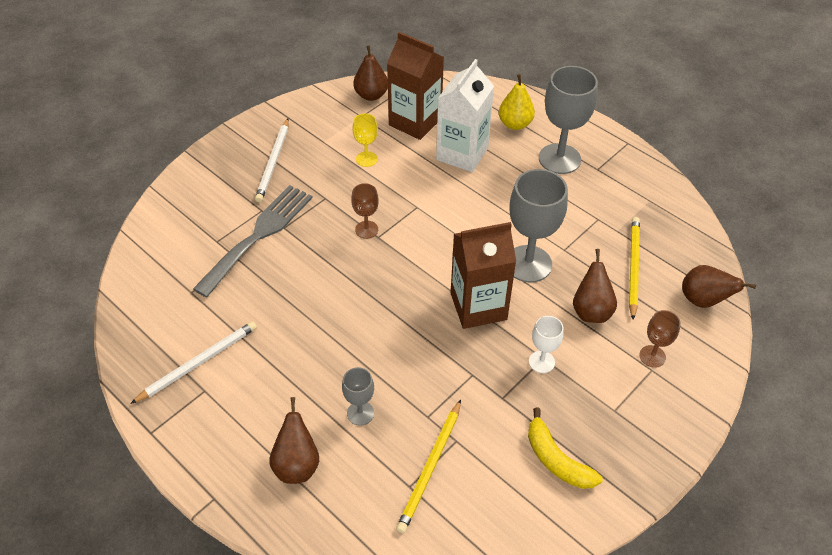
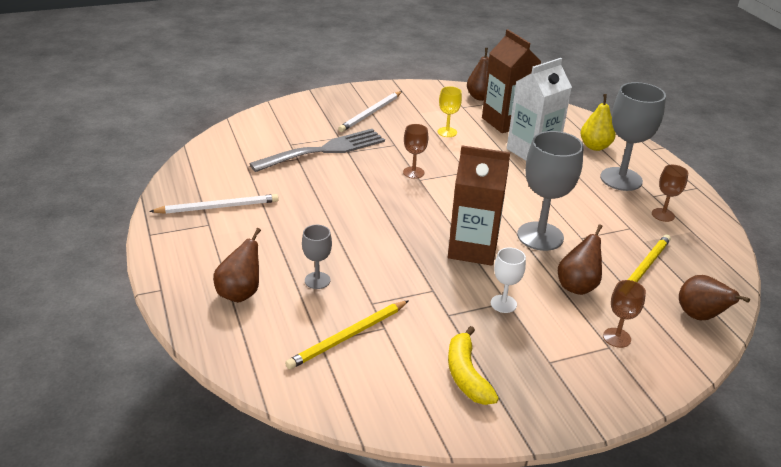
camera: 25 degrees right, 15 degrees down
none -> brown goblet [652,165,688,222]

